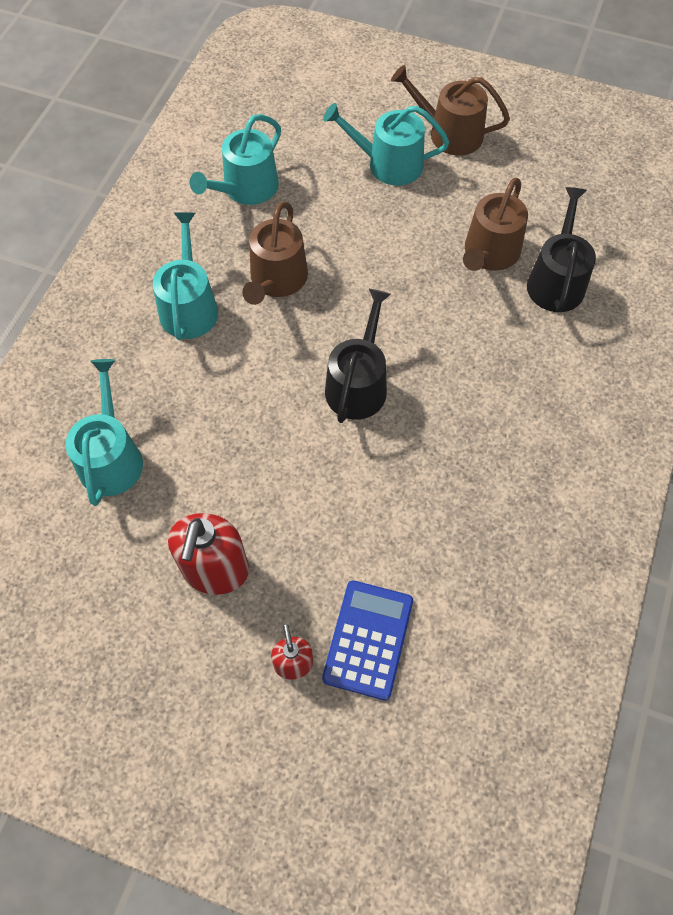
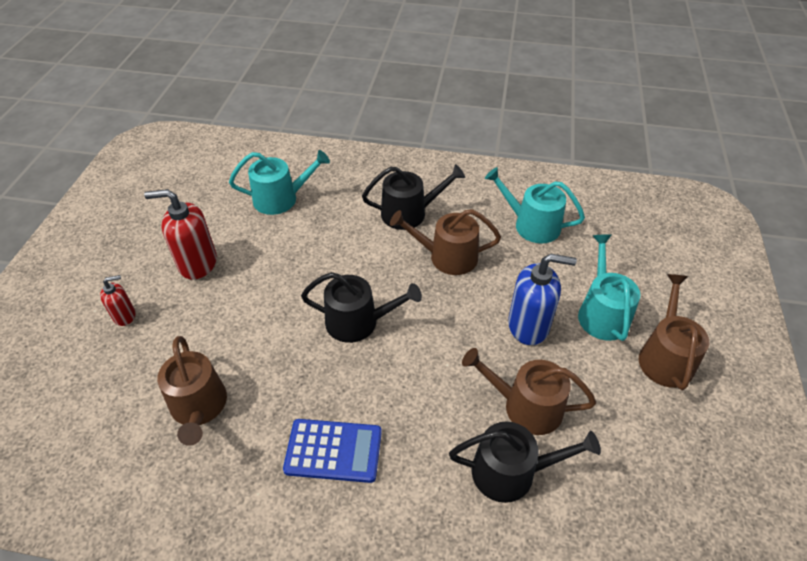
camera: 80 degrees right, 15 degrees down
turquoise watering can [153,212,218,340] -> black watering can [362,164,465,230]
blue calculator [322,580,413,701] -> blue calculator moved to [283,419,382,483]
none -> brown watering can [157,336,227,446]
none -> blue soap dispenser [508,254,577,345]

